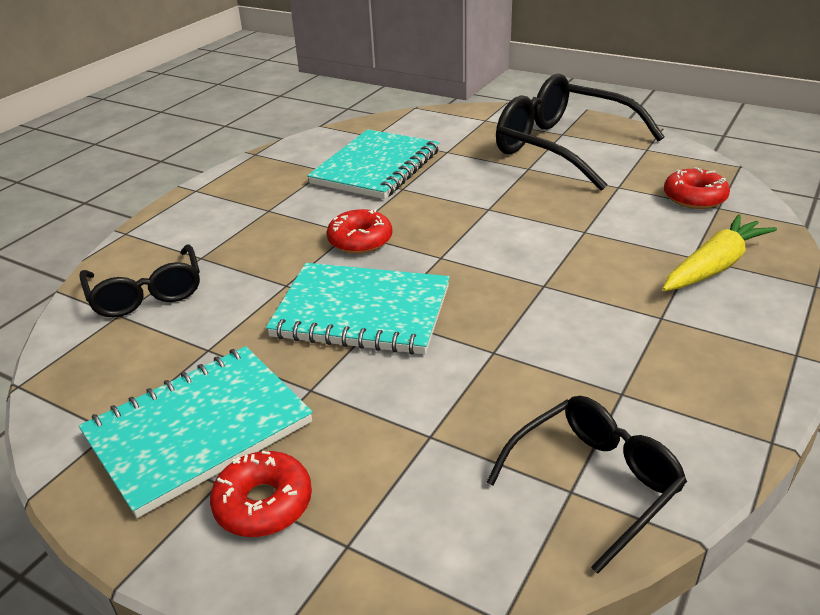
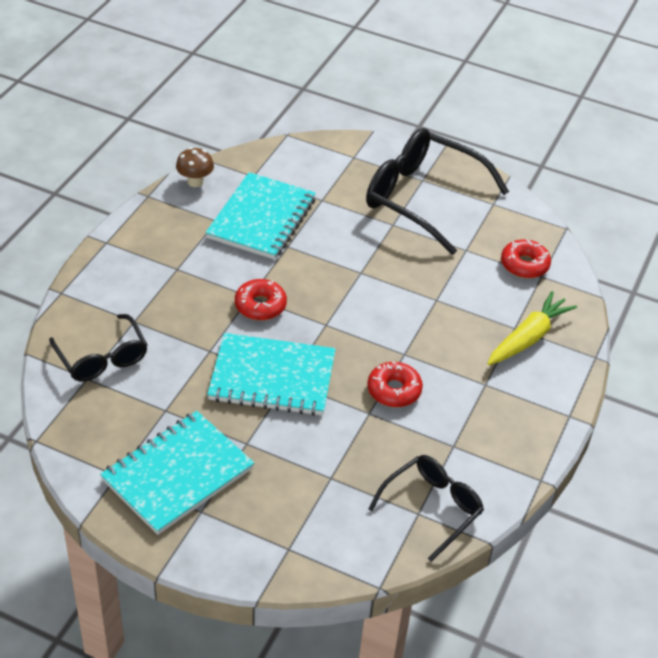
camera: 10 degrees left, 10 degrees up
red donut [210,451,312,537] -> red donut moved to [367,362,423,407]
none -> brown mushroom [176,147,214,187]

